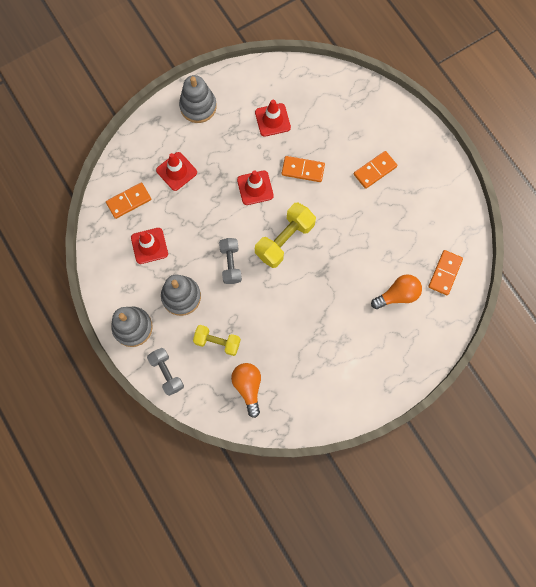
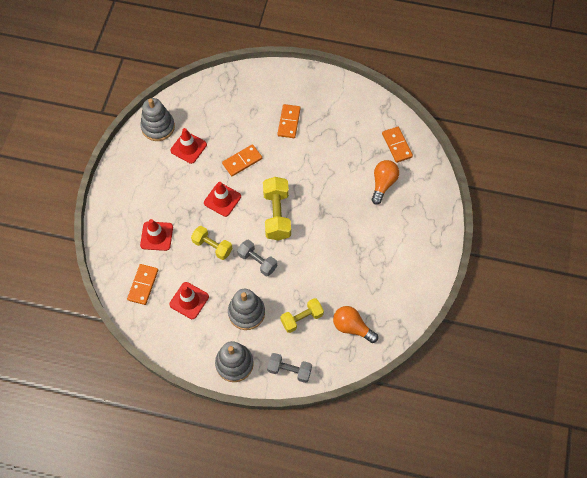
camera: 45 degrees left, 10 degrees down
grey stacking toy [179,75,217,123] -> grey stacking toy moved to [141,98,175,141]
none -> yellow dumbbell [191,226,232,260]

